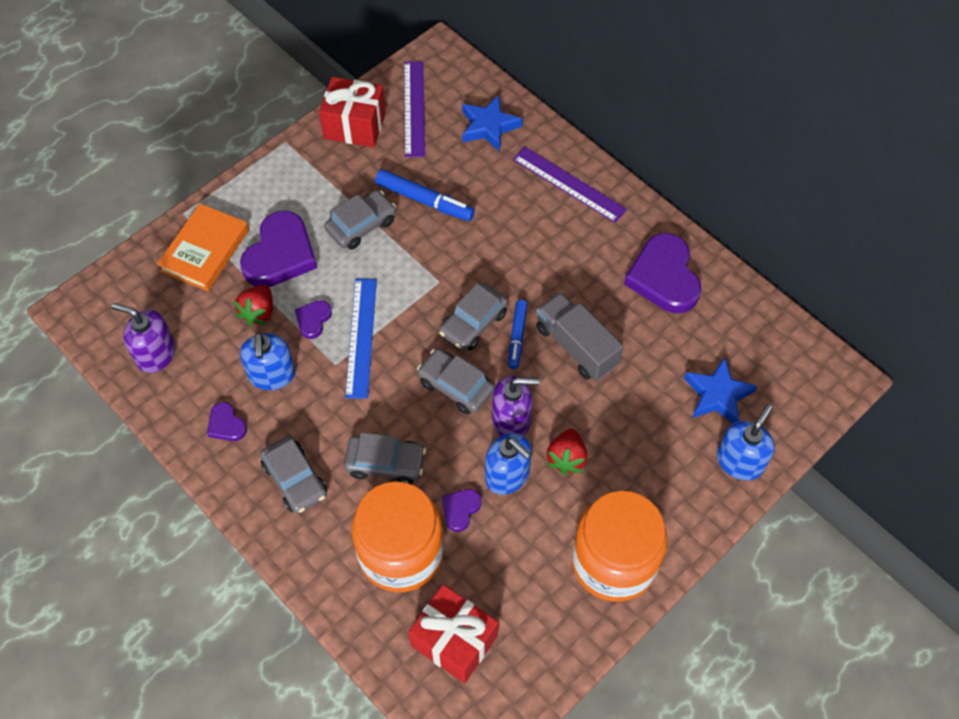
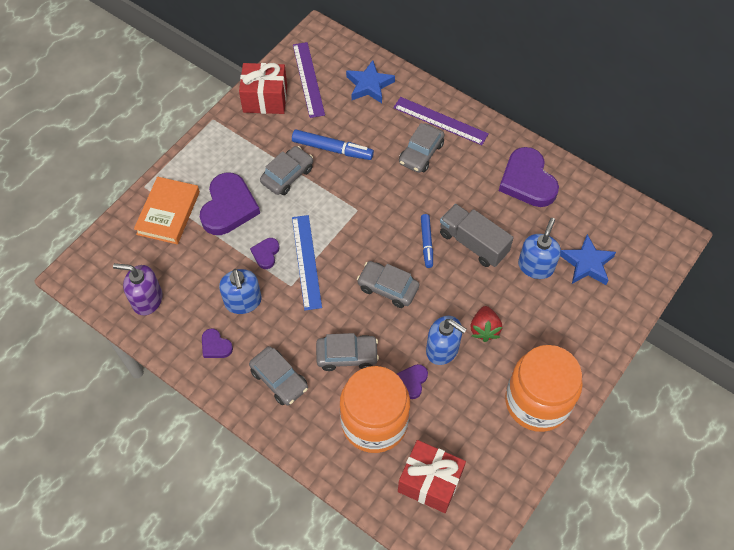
camera: 10 degrees left, 0 degrees up
red strawberry [233,285,273,326] -> none
grey car [439,283,508,351] -> grey car moved to [399,123,444,173]
purple soap dispenser [492,376,540,436] -> none
blue soap dispenser [717,404,775,480] -> blue soap dispenser moved to [518,218,561,279]

